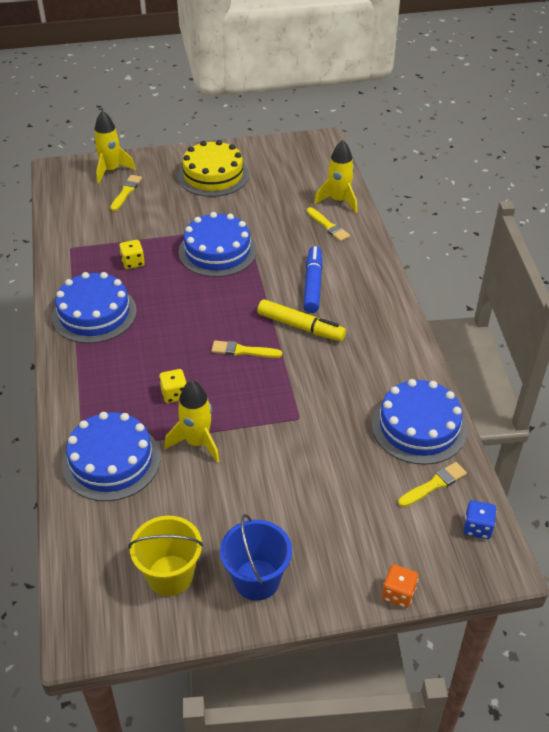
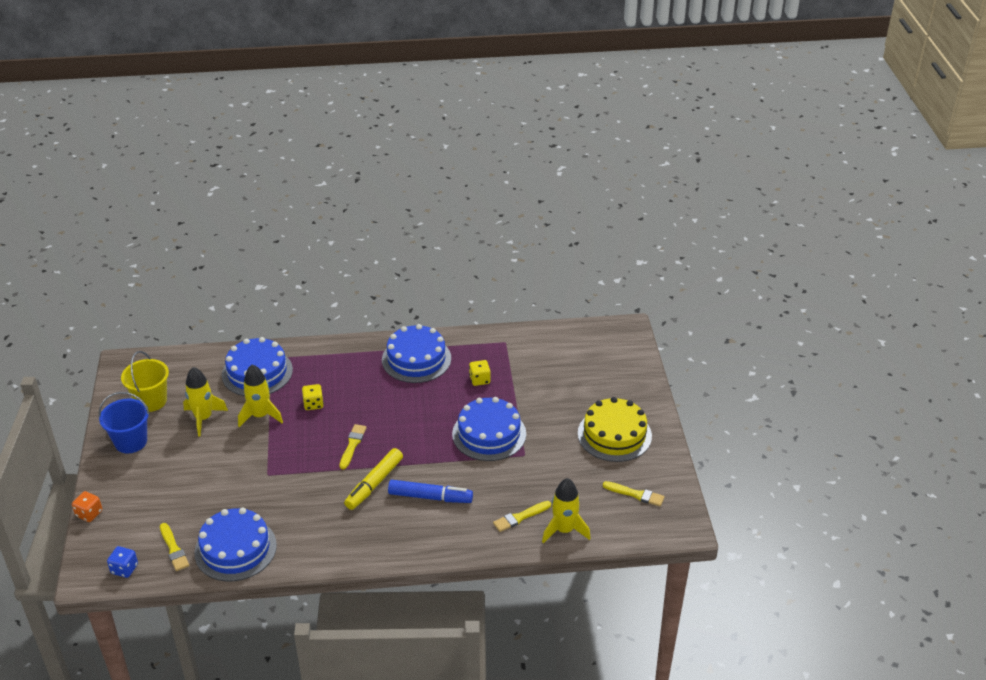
camera: 95 degrees right, 5 degrees down
yellow rocket [94,111,136,184] -> yellow rocket moved to [183,367,228,437]
yellow brush [110,175,142,211] -> yellow brush moved to [603,481,665,506]

